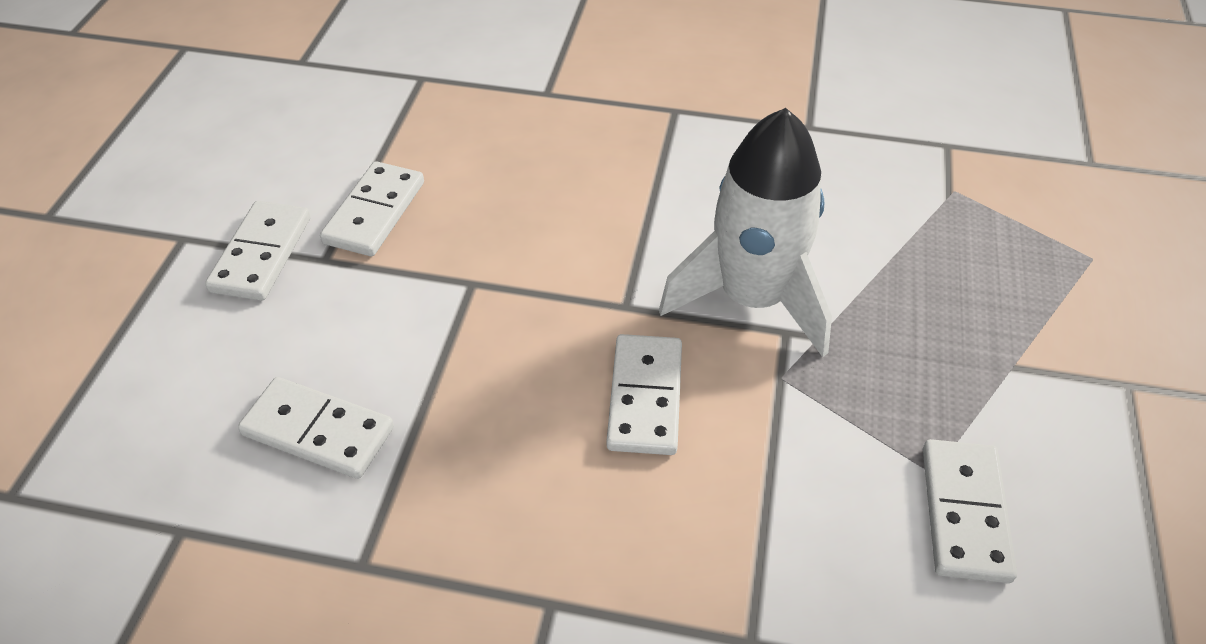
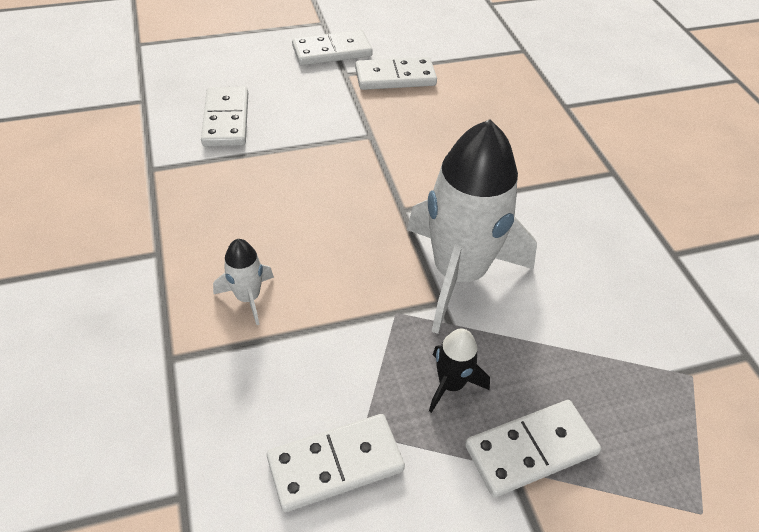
camera: 60 degrees right, 0 degrees up
white domino [606,334,682,455] -> white domino moved to [465,400,601,498]
none -> white rocket [213,239,274,325]
none -> black rocket [429,328,490,413]

